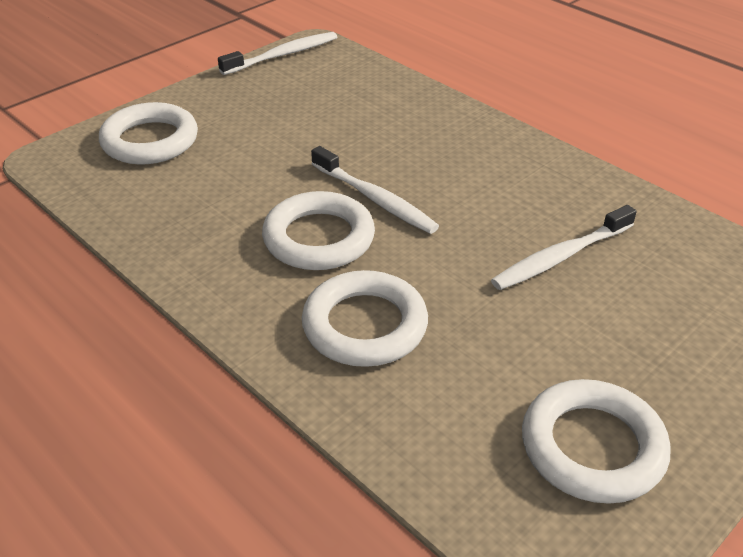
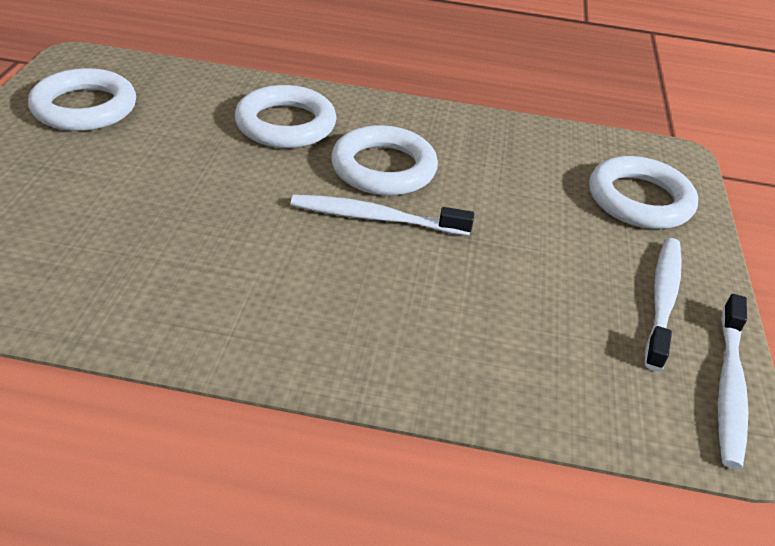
camera: 140 degrees right, 0 degrees up
white toothbrush [491,205,637,290] -> white toothbrush moved to [645,238,682,371]

